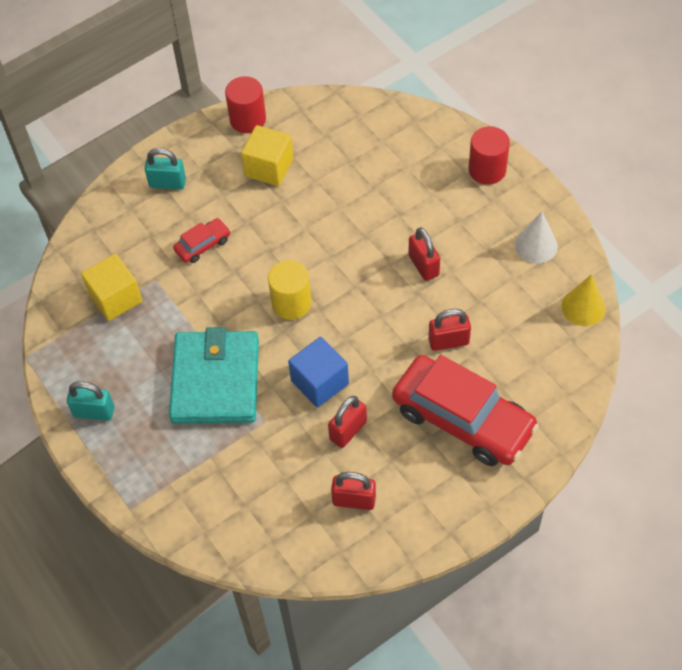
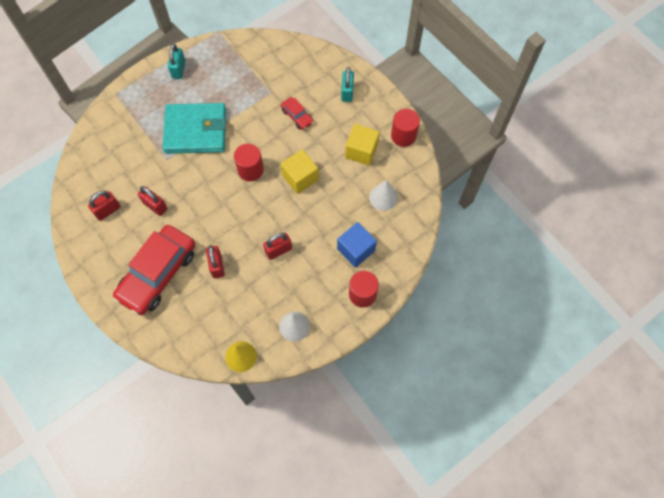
camera: 85 degrees right, 10 degrees up
yellow cube [81,254,142,321] -> yellow cube moved to [281,149,319,194]
yellow cylinder [268,260,312,320] -> red cylinder [234,144,264,181]
blue cube [288,337,349,408] -> blue cube moved to [337,222,377,268]
red padlock [331,472,376,510] -> red padlock turned 45 degrees clockwise [88,191,120,221]
none -> white cone [369,180,398,211]

